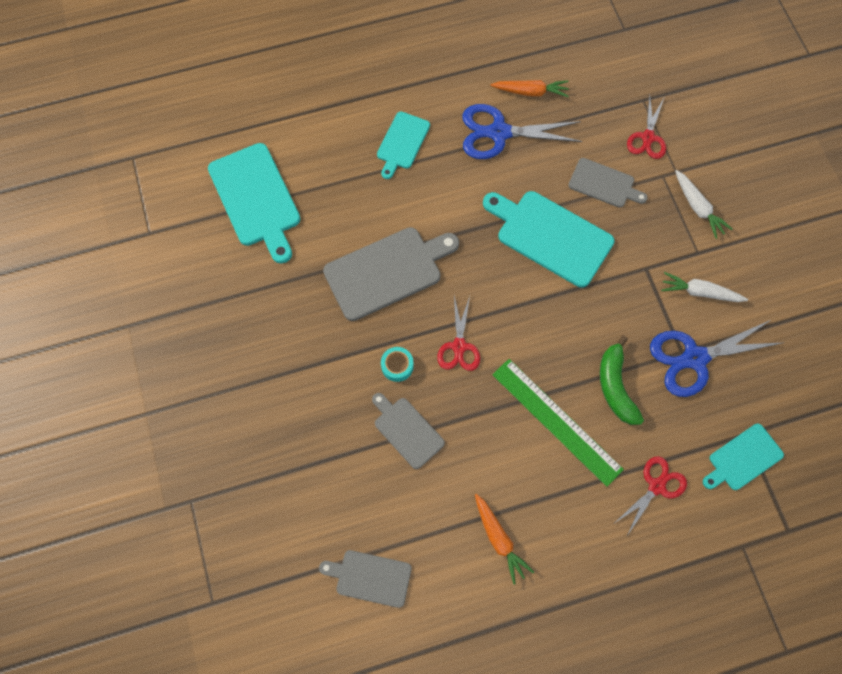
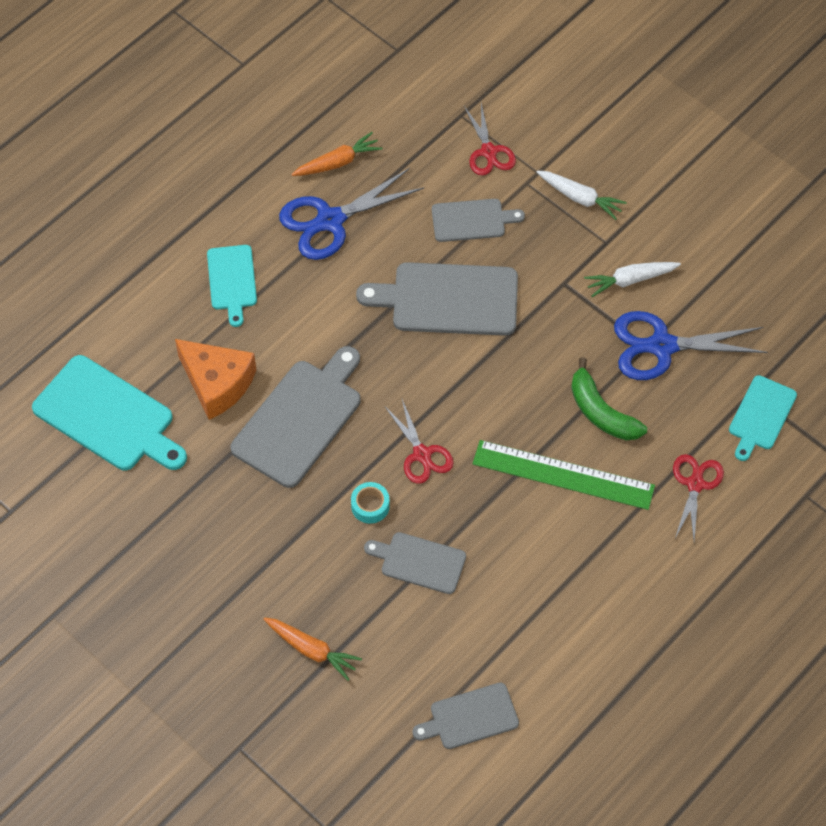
camera: 30 degrees left, 10 degrees down
orange carrot [475,494,534,585] -> orange carrot moved to [264,617,362,681]
turquoise cutting board [483,191,615,288] -> grey cutting board [356,262,518,336]
blue scissors [650,320,785,397] -> blue scissors turned 45 degrees clockwise [614,311,768,380]
none -> orange cheese [175,339,256,420]

